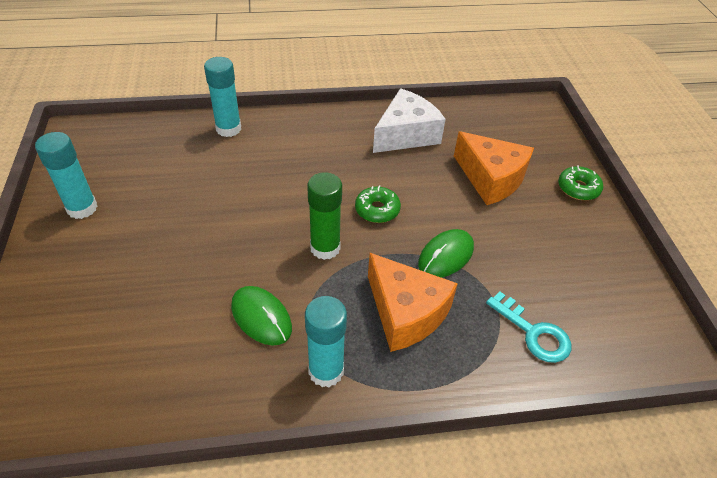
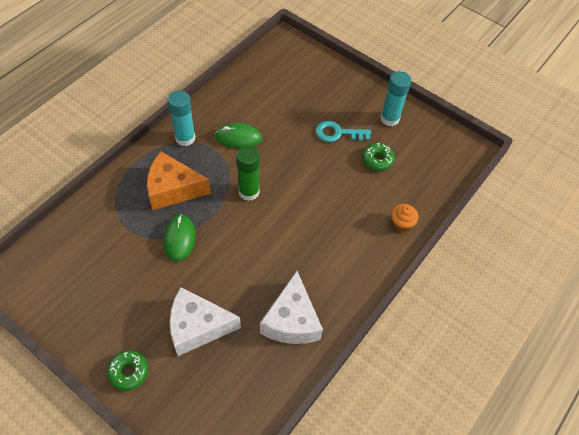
camera: 135 degrees right, 10 degrees up
turquoise glue stick [204,57,241,137] -> orange cupcake [391,204,418,232]
green donut [355,185,401,223] -> green donut moved to [362,143,395,171]
orange cheese [454,131,534,205] -> white cheese [170,287,241,356]
turquoise key [486,291,571,363] -> turquoise key moved to [316,121,371,142]

